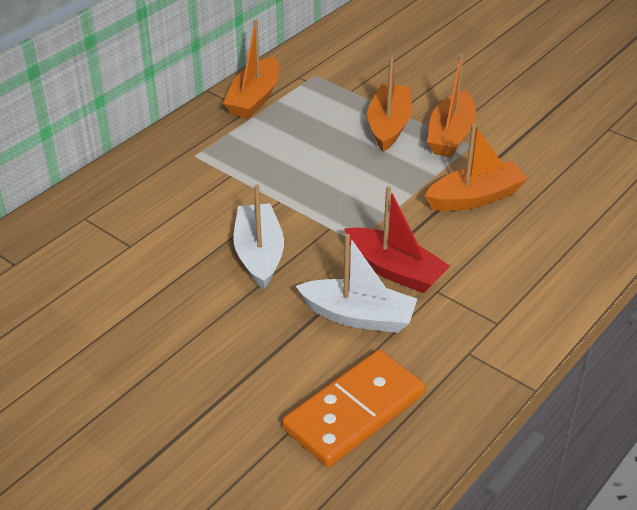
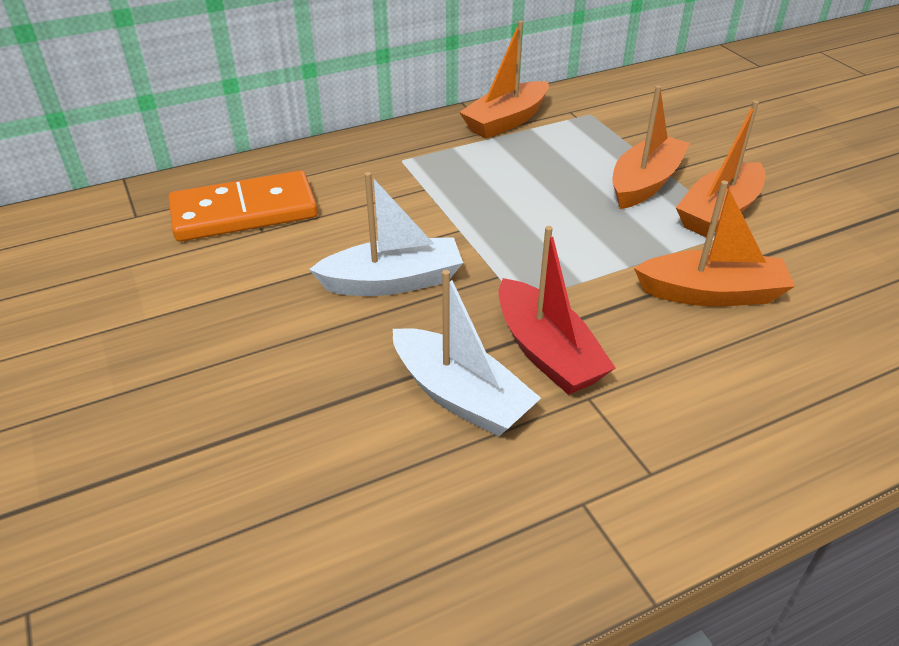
camera: 25 degrees right, 0 degrees up
white boat [234,184,284,289] -> white boat turned 60 degrees clockwise [309,172,463,296]
orange domino [282,350,426,467] -> orange domino moved to [169,171,318,242]

